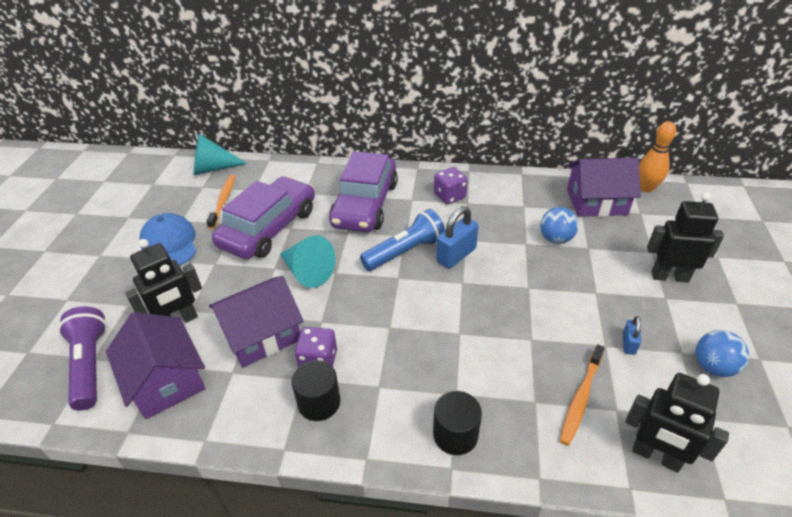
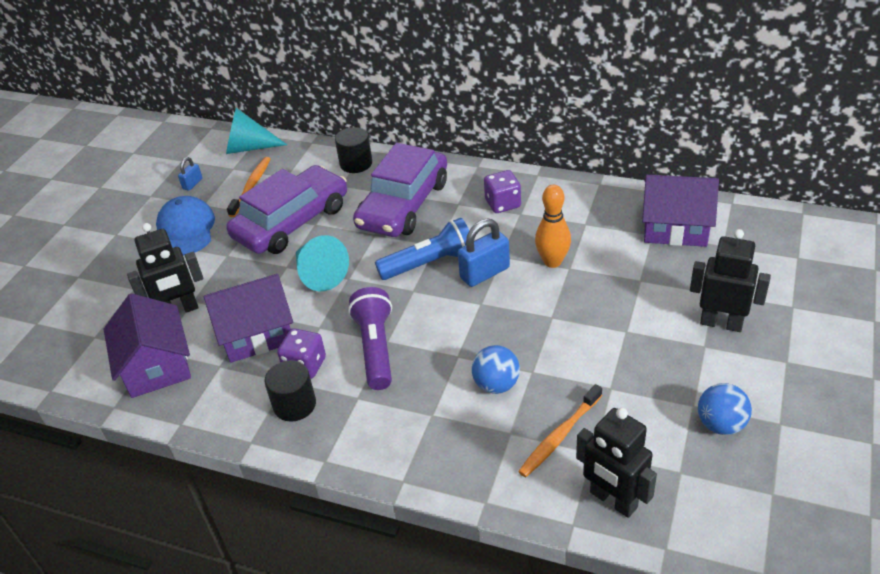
camera: 15 degrees right, 0 degrees up
purple flashlight [58,306,107,411] -> purple flashlight moved to [348,287,392,390]
black cylinder [433,391,482,455] -> black cylinder moved to [335,127,372,173]
blue ball [540,207,578,244] -> blue ball moved to [472,345,520,394]
blue padlock [623,316,641,355] -> blue padlock moved to [178,157,202,191]
orange bowling pin [639,121,676,192] -> orange bowling pin moved to [535,185,571,268]

